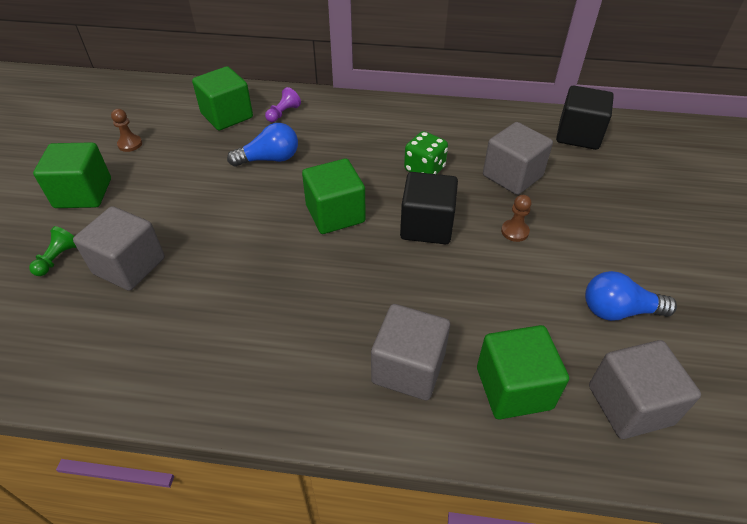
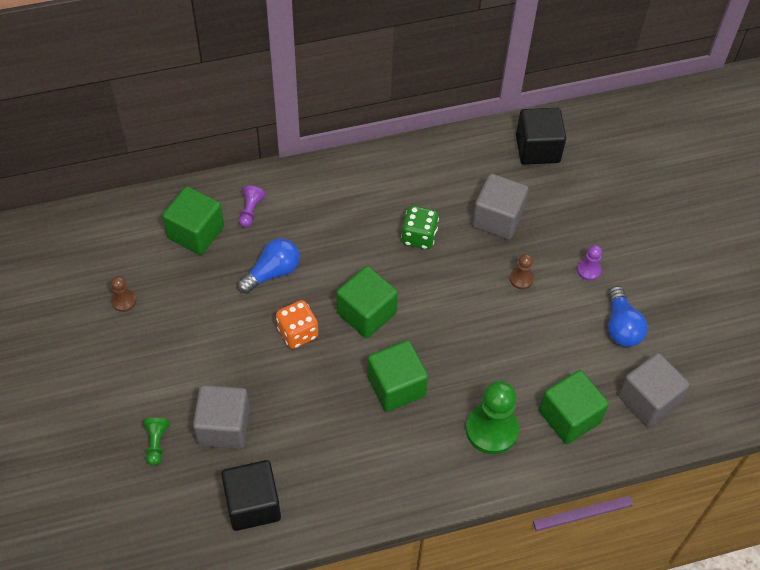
camera: 25 degrees left, 10 degrees up
green cube [33,142,111,208] -> green cube moved to [367,340,428,412]
grey cube [371,304,450,400] -> green pawn [466,381,519,454]
black cube [400,172,458,244] -> black cube moved to [221,460,281,531]
blue light bulb [585,271,677,321] -> blue light bulb turned 75 degrees counterclockwise [608,286,648,347]
none -> orange dice [276,300,318,349]
none -> purple pawn [577,245,602,281]

